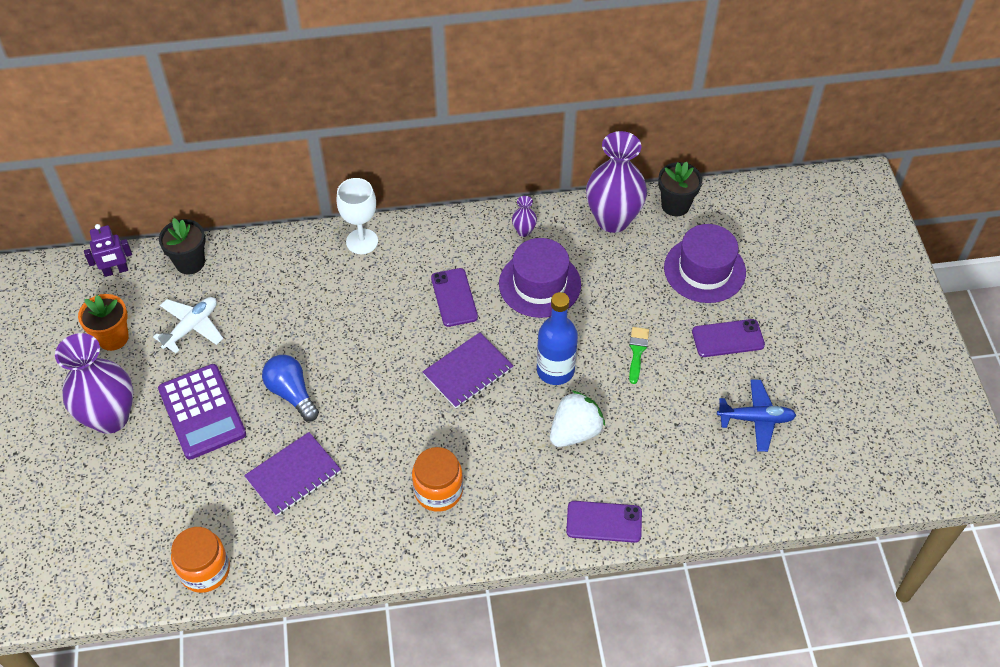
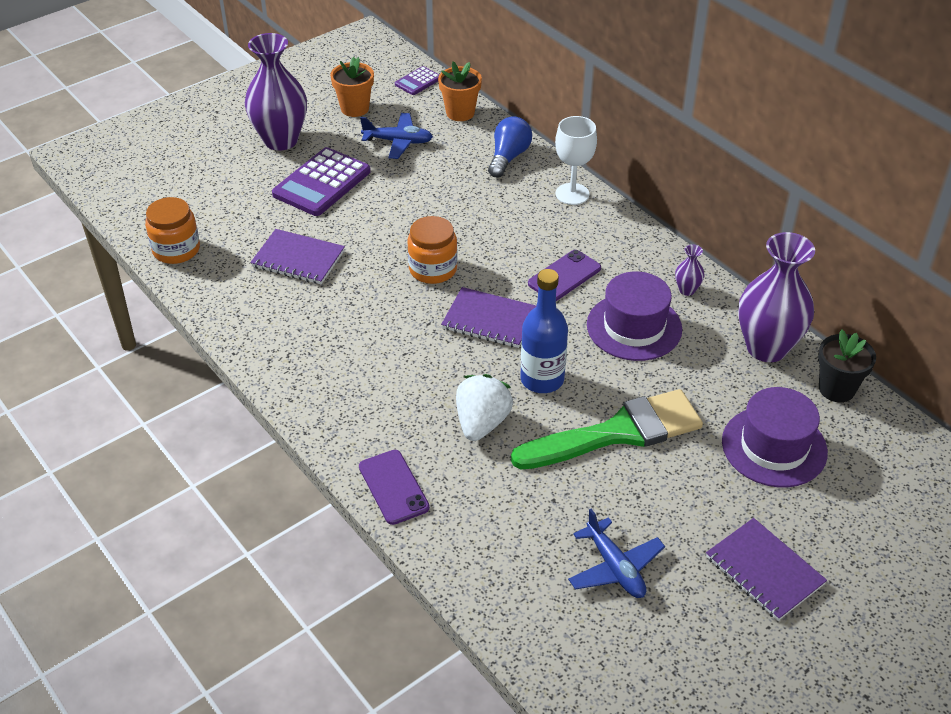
camera: 60 degrees right, 10 degrees down
purple robot [84,224,132,277] -> purple calculator [395,66,439,95]
white plane [153,297,223,353] -> blue plane [360,113,433,159]
black flower pot [159,218,205,275] -> orange flower pot [438,62,482,121]
blue light bulb [262,355,319,422] -> blue light bulb moved to [488,116,532,178]
orange jar [412,447,463,512] -> orange jar moved to [407,216,458,284]
white strawberry [550,390,605,447] -> white strawberry turned 90 degrees counterclockwise [456,374,513,441]
green brush [629,327,649,384] -> green brush [511,389,703,469], size x2.46
purple phone [692,319,765,357] -> none
none -> purple notebook [706,518,827,621]

